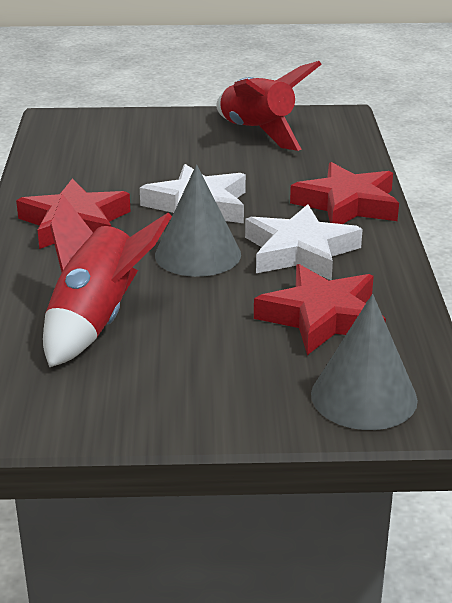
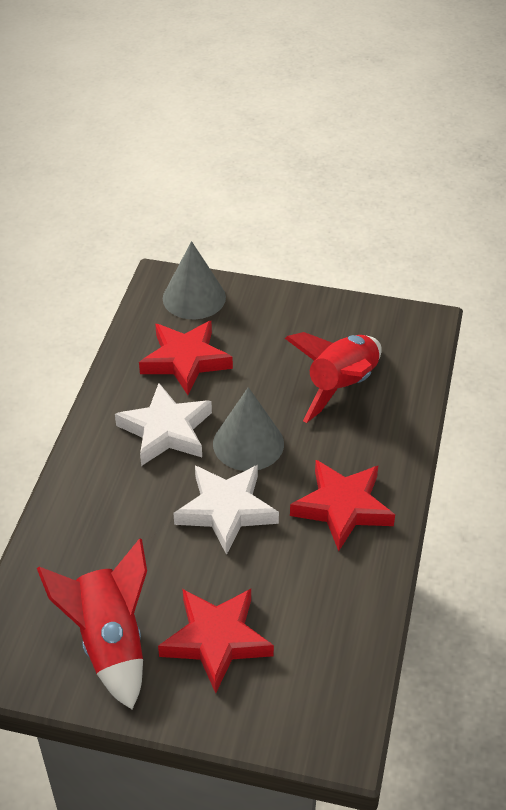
camera: 165 degrees left, 15 degrees up
red star [290,162,399,224] -> red star moved to [158,589,274,693]

